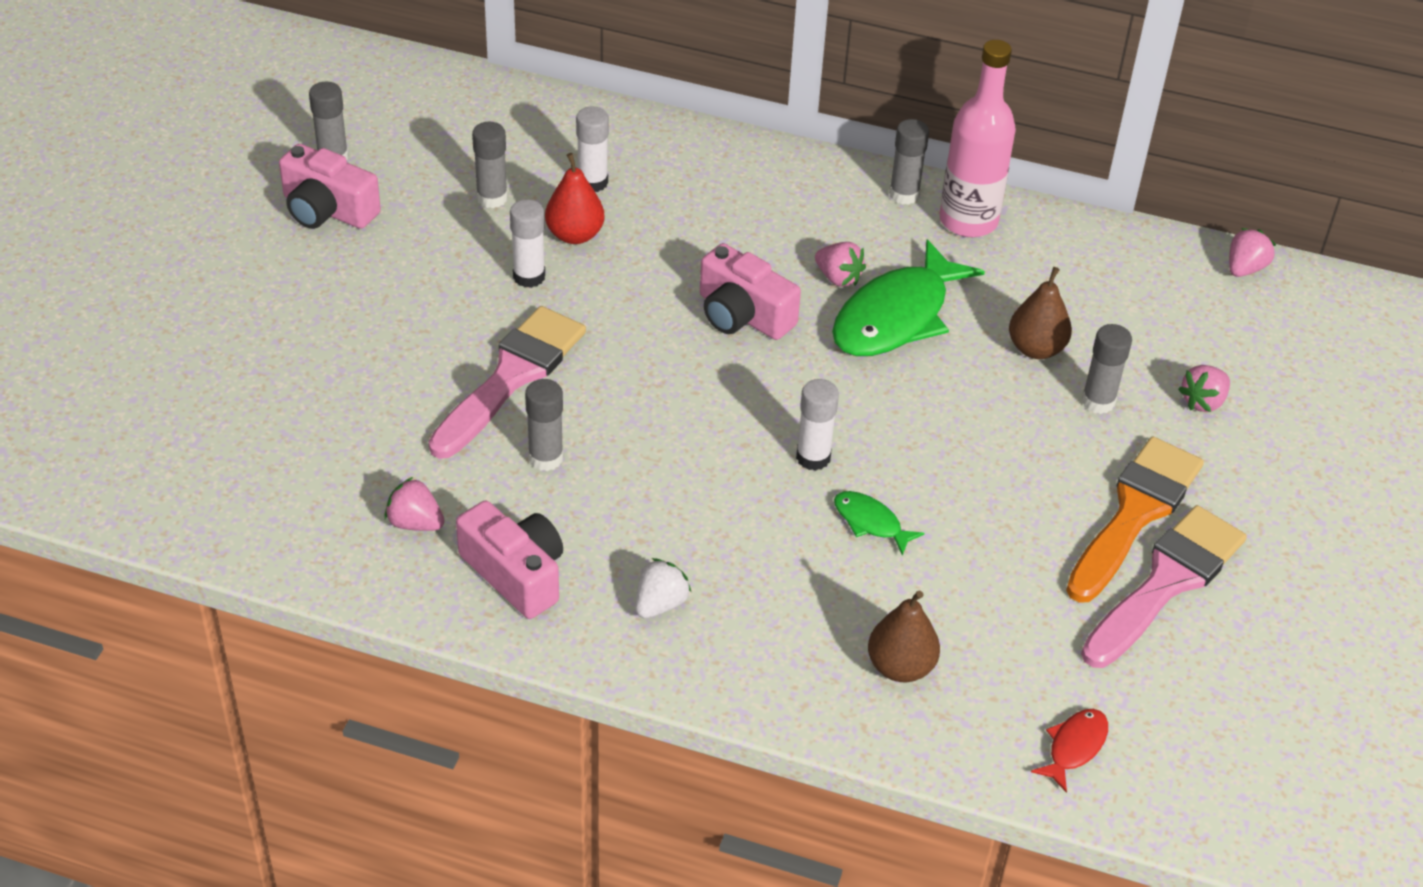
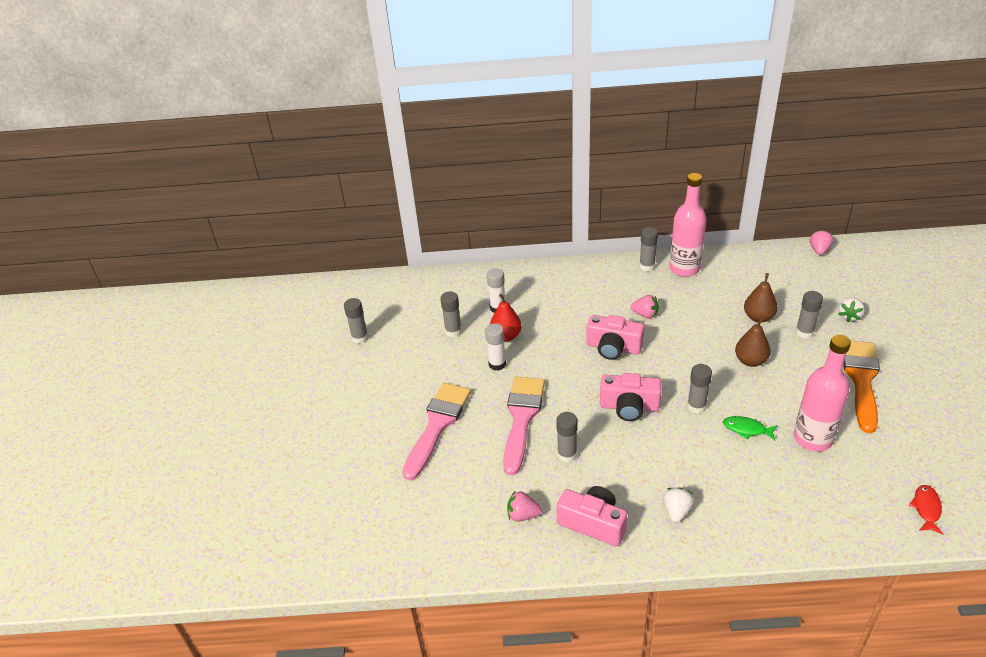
camera: 15 degrees left, 5 degrees down
pink camera [279,144,381,229] -> pink camera moved to [600,373,662,421]
white glue stick [796,379,839,471] -> grey glue stick [687,364,712,414]
green fish [832,239,985,356] -> none
brown pear [868,591,940,682] -> brown pear moved to [735,318,771,367]
pink brush [1081,505,1247,668] -> pink brush moved to [402,383,471,480]
pink strawberry [1178,365,1230,412] -> white strawberry [838,298,865,322]
none -> pink bottle [794,335,851,452]

